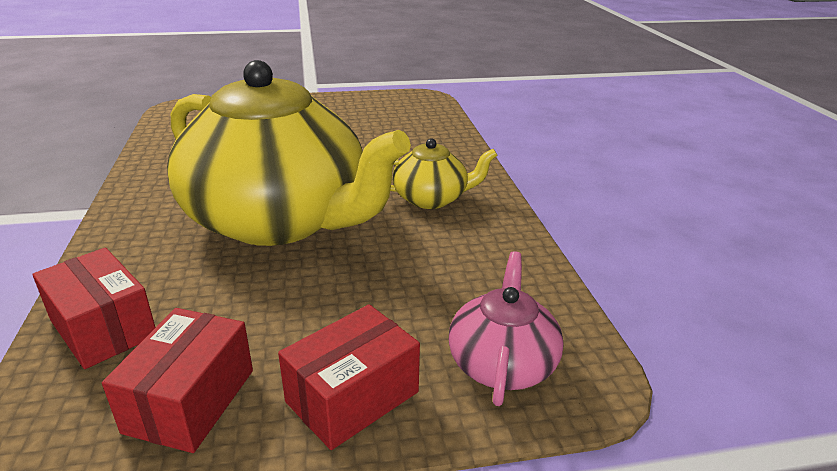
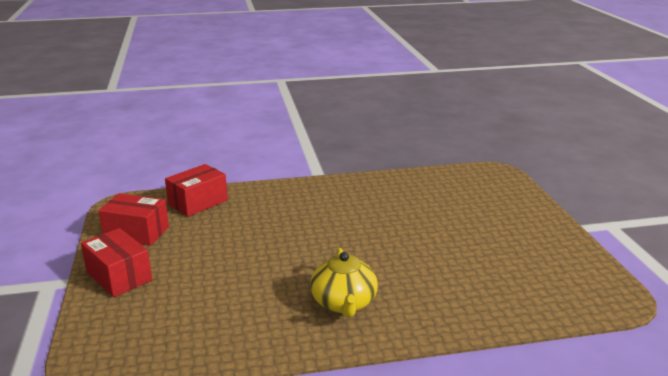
camera: 90 degrees right, 5 degrees down
yellow teapot [167,60,411,246] -> none
pink teapot [449,251,564,406] -> none

